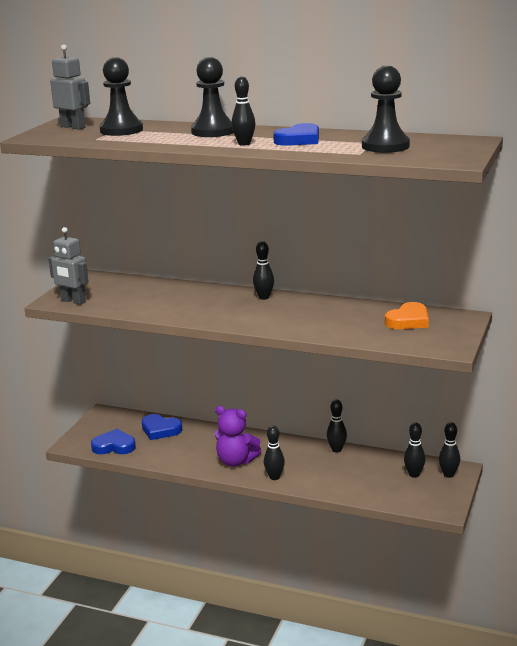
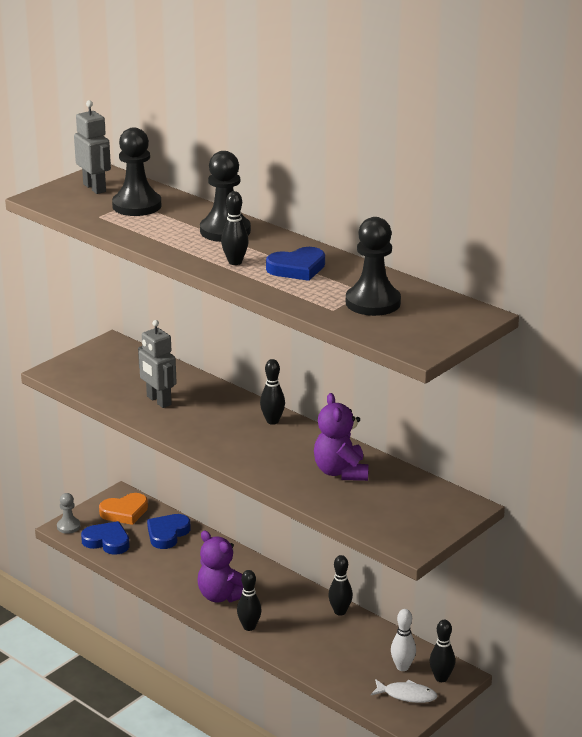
camera: 20 degrees right, 5 degrees up
grey robot [48,227,89,305] -> grey robot moved to [138,320,177,408]
blue heart [142,414,182,440] -> blue heart turned 75 degrees clockwise [147,514,191,549]
orange heart [385,302,429,329] -> orange heart moved to [99,493,148,525]
black bowling pin [404,422,425,478] -> white bowling pin [391,609,416,671]
none -> grey pawn [57,493,81,534]
none -> purple teddy bear [314,393,369,481]
none -> white fish [371,679,438,703]

